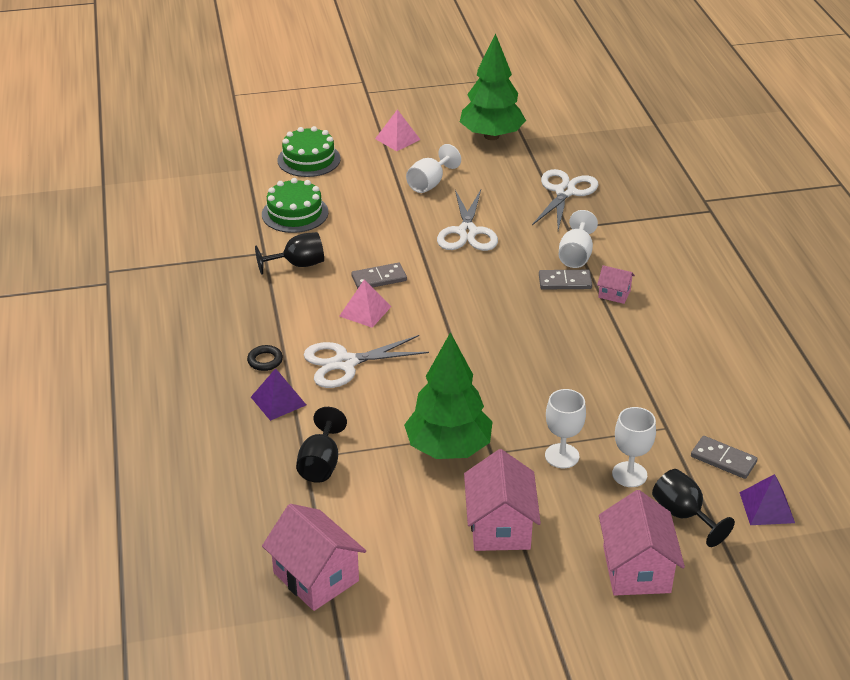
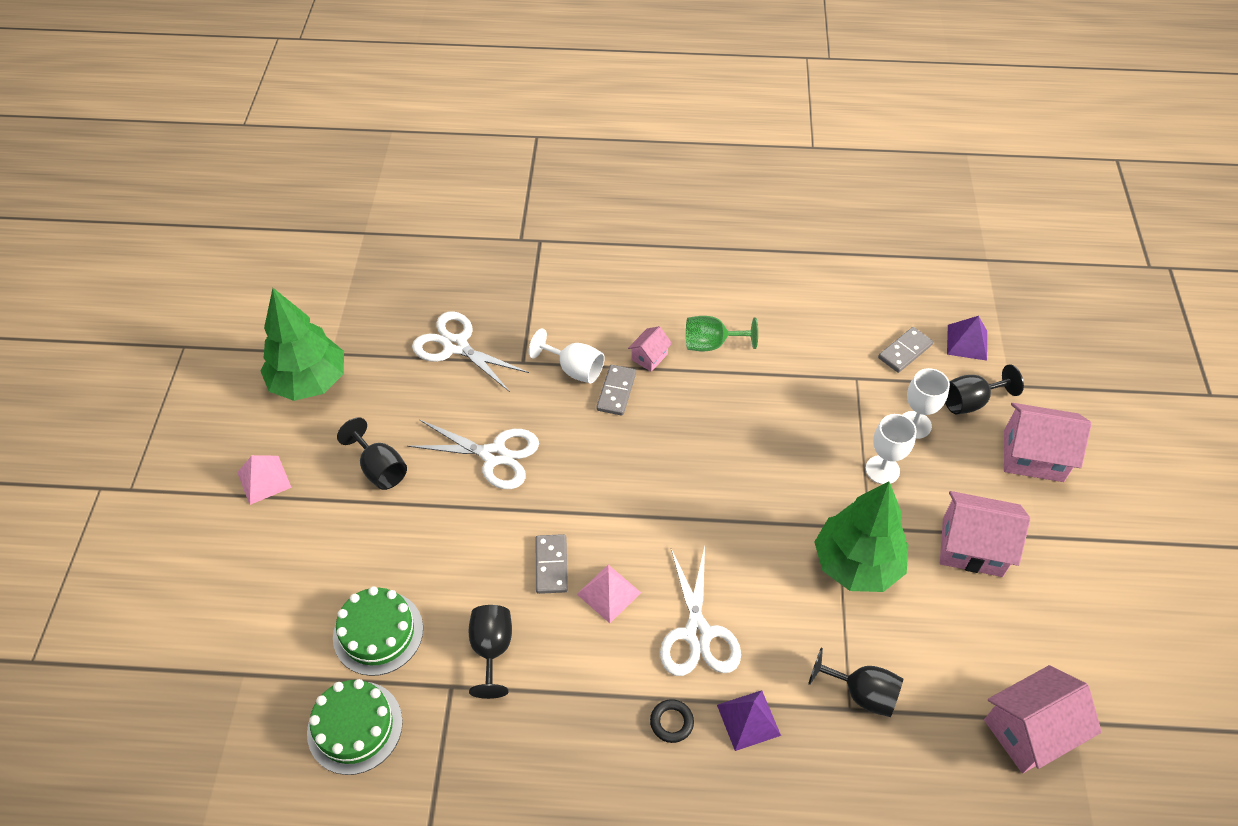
camera: 75 degrees left, 15 degrees up
green cake [277,126,341,177] -> green cake moved to [307,679,403,775]
white goblet [406,144,461,193] -> black goblet [337,417,407,490]
none -> green goblet [686,316,758,351]

